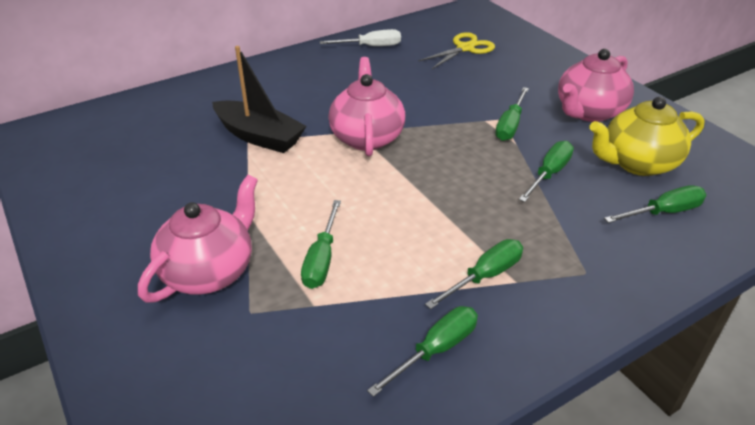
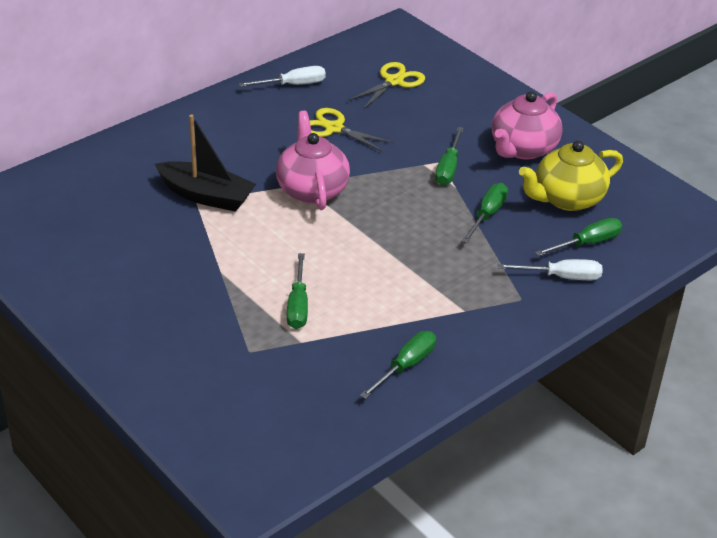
camera: 10 degrees left, 0 degrees up
pink teapot [138,175,258,302] -> none
green screwdriver [425,239,523,309] -> none
none -> yellow scissors [310,108,395,152]
none -> white screwdriver [498,259,602,280]

